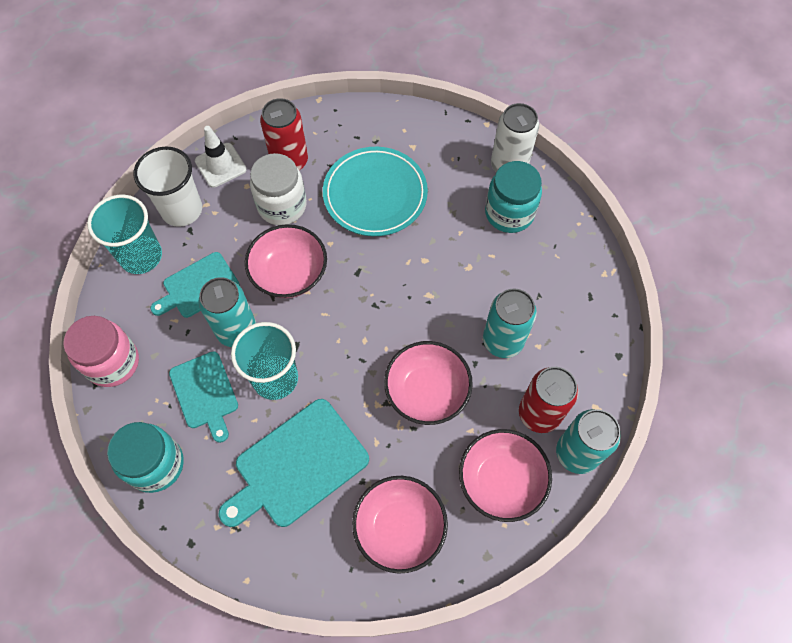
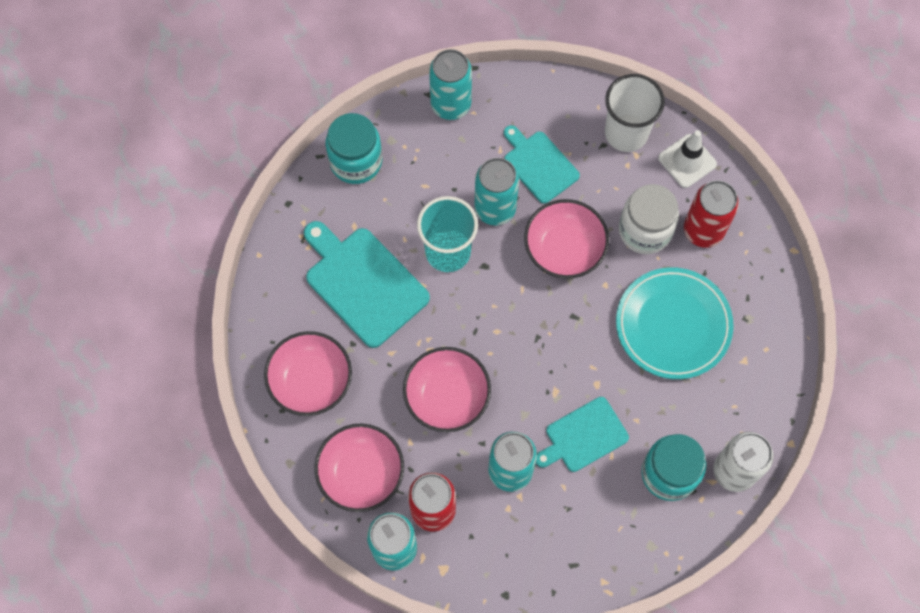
camera: 85 degrees right, 5 degrees up
pink jar [63,316,139,387] -> turquoise can [429,49,472,120]
turquoise cup [87,195,162,274] -> none
turquoise cutting board [169,351,238,443] -> turquoise cutting board moved to [536,397,629,472]

